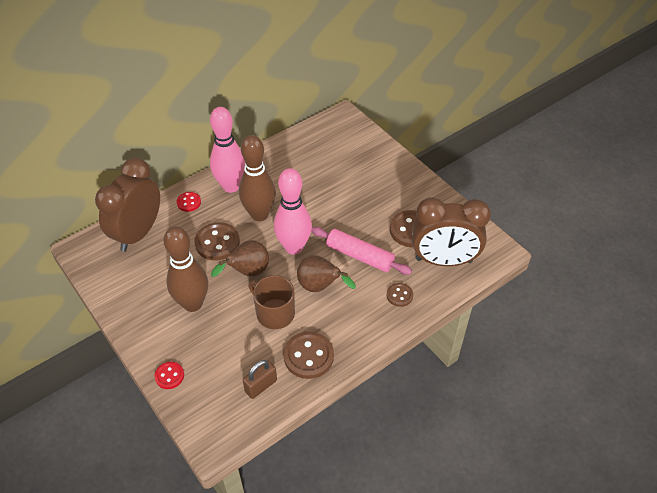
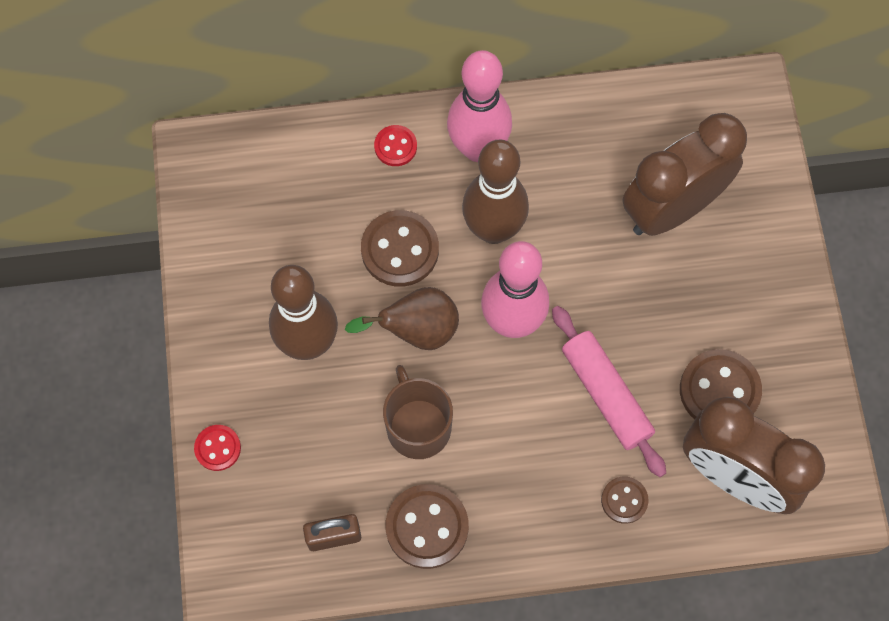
camera: 30 degrees right, 20 degrees up
brown clock [95,158,160,252] -> brown clock moved to [622,113,747,236]
brown pear [297,255,356,292] -> none

